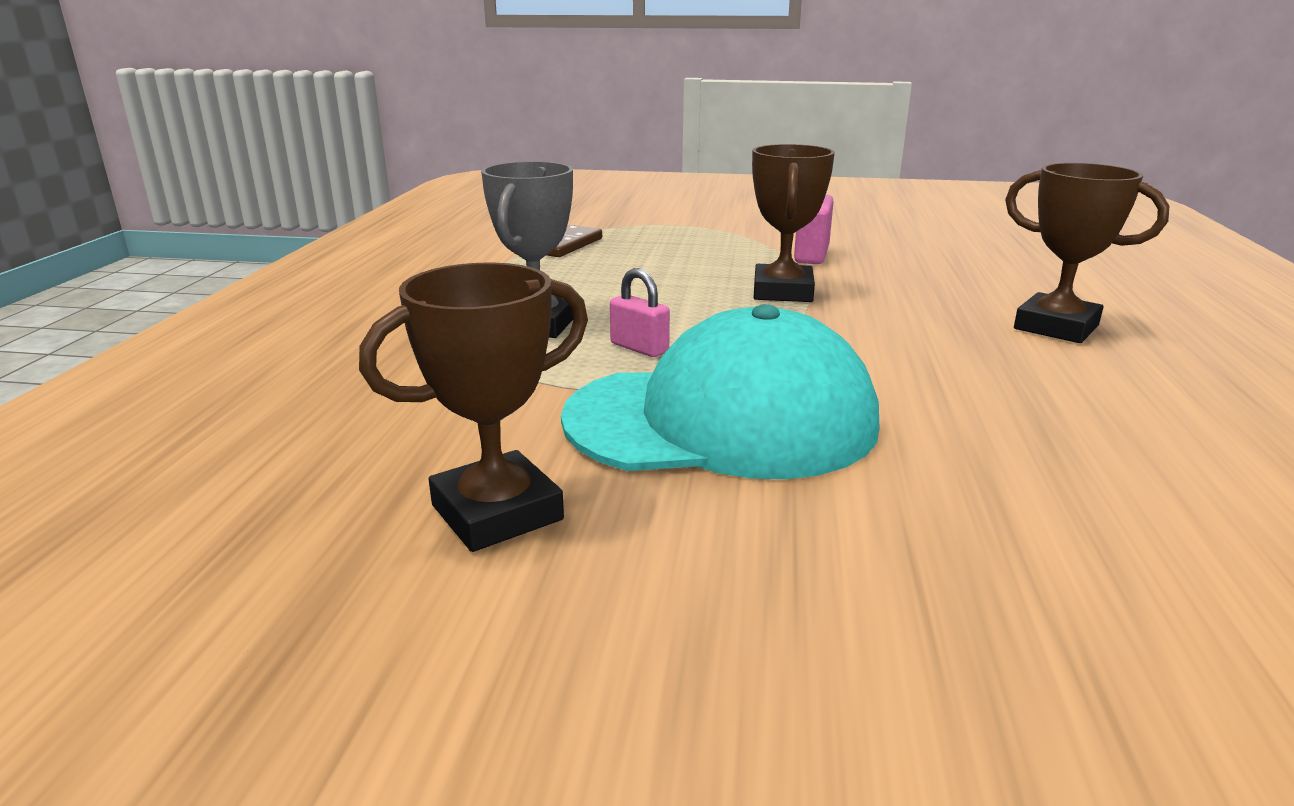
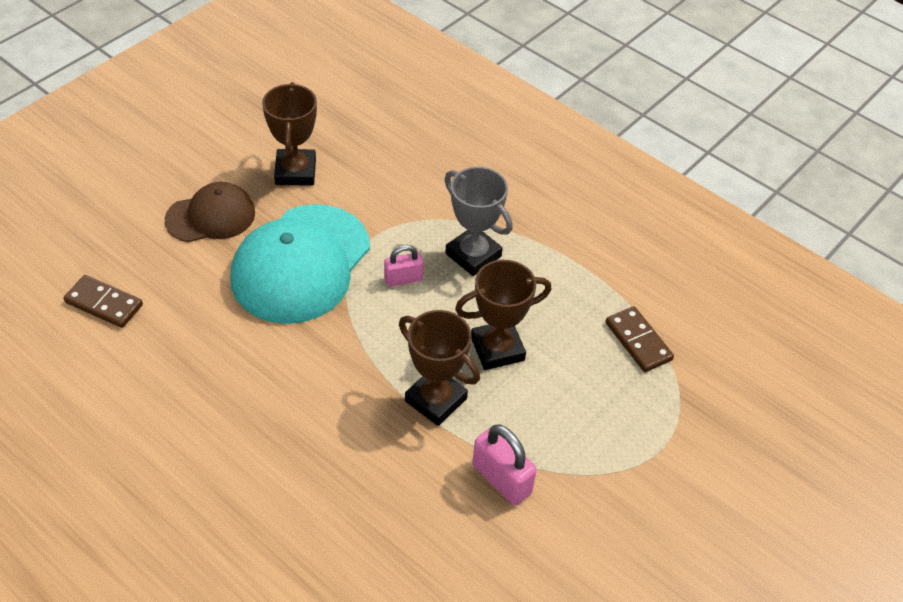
camera: 120 degrees right, 25 degrees up
brown trophy [1005,163,1169,343] -> brown trophy moved to [455,260,552,370]
none -> brown domino [63,275,143,328]
none -> brown cap [165,182,255,242]

